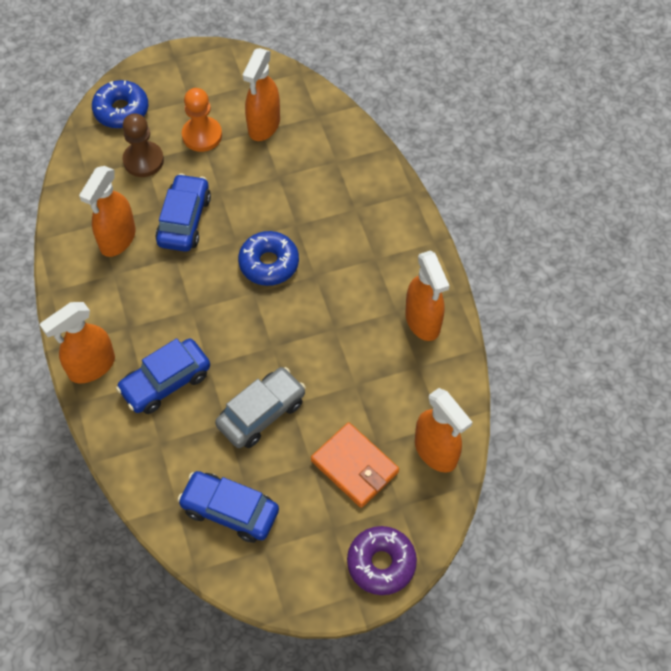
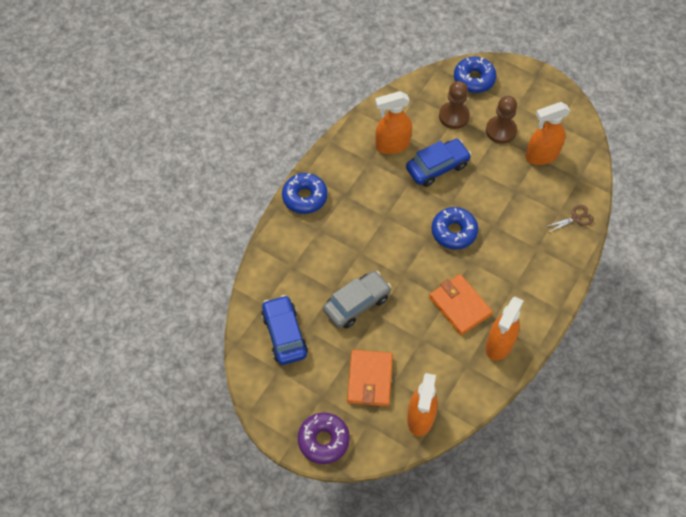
camera: 50 degrees right, 0 degrees up
orange spray bottle [40,302,115,384] -> blue donut [282,173,328,214]
blue car [116,338,210,414] -> none
orange pawn [182,88,222,152] -> brown pawn [486,96,517,144]
grey car [215,367,306,448] -> grey car turned 45 degrees counterclockwise [323,271,392,329]
none -> orange wallet [429,274,493,335]
none -> brown scissors [545,205,594,233]

